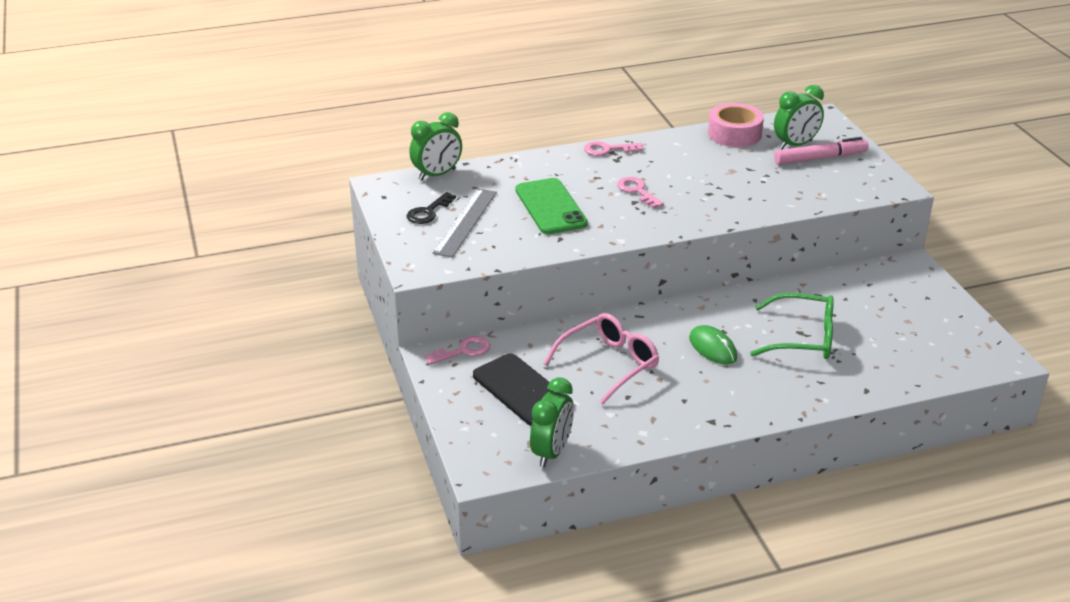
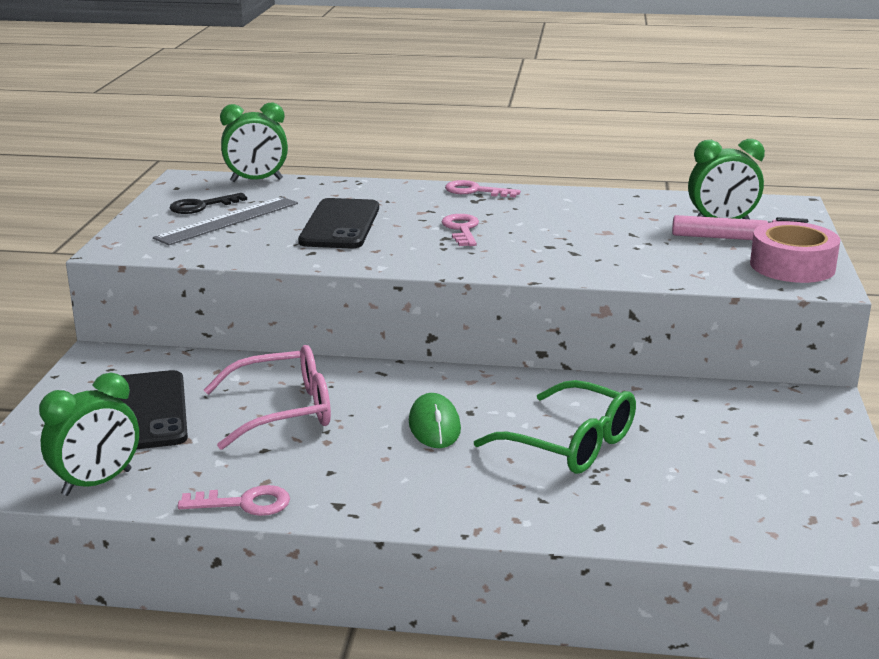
camera: 25 degrees right, 10 degrees down
pink key [425,336,490,365] -> pink key moved to [178,485,290,516]
green phone [515,178,588,234] -> black phone [298,198,379,248]
pink tape [708,103,764,147] -> pink tape moved to [750,221,840,283]

